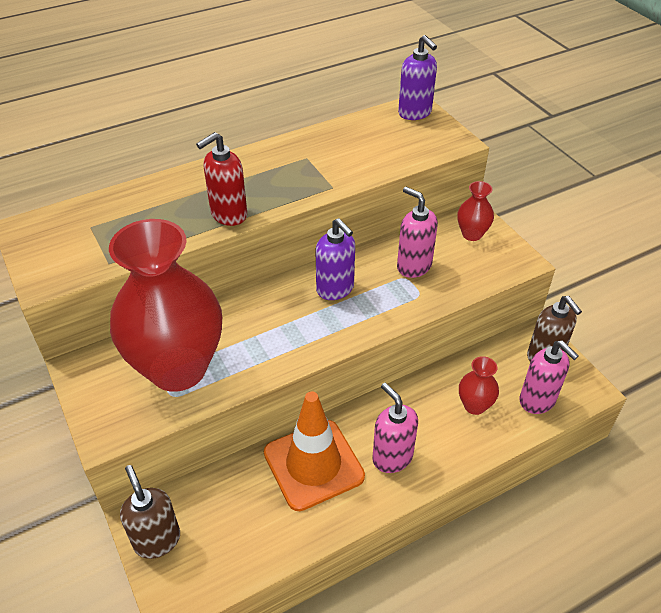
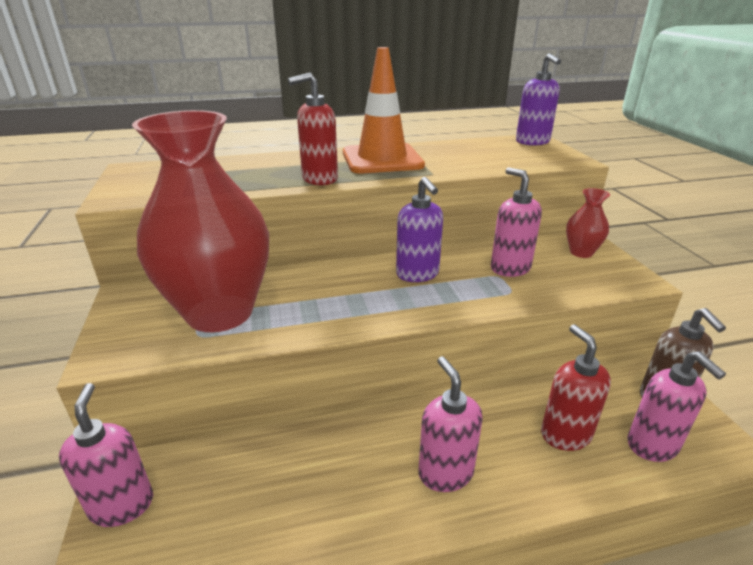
camera: 15 degrees right, 15 degrees down
brown soap dispenser [120,465,180,559] -> pink soap dispenser [59,383,153,527]
orange traffic cone [264,391,365,511] -> orange traffic cone moved to [343,47,425,173]
red vase [459,356,499,415] -> red soap dispenser [541,324,611,451]

